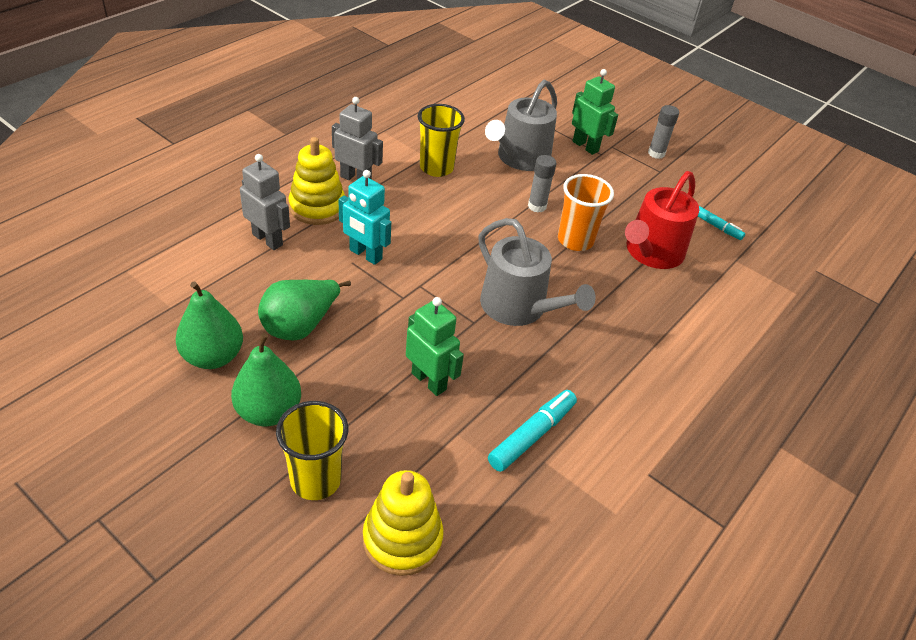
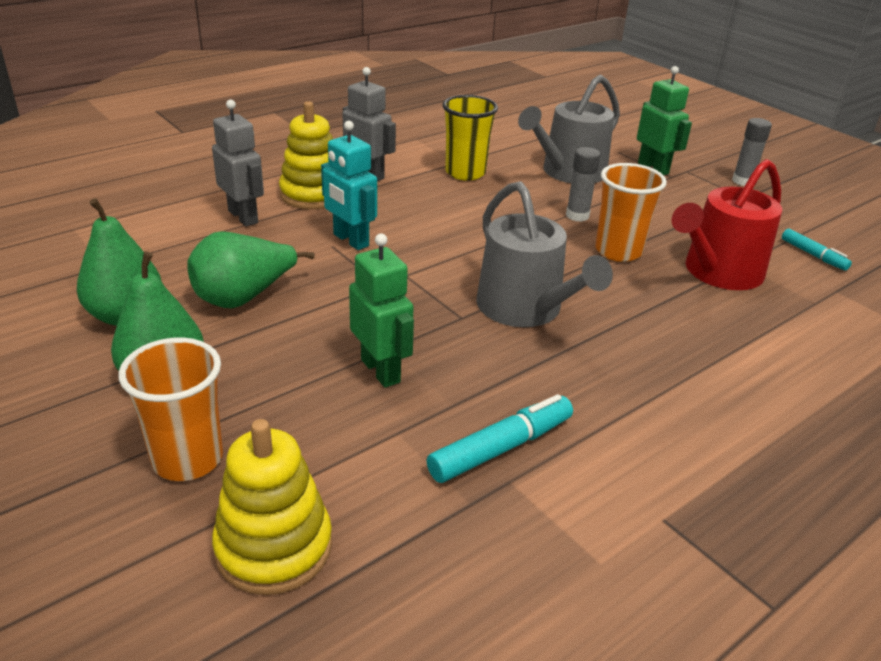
camera: 15 degrees right, 10 degrees down
yellow cup [276,401,348,500] -> orange cup [119,337,223,481]

